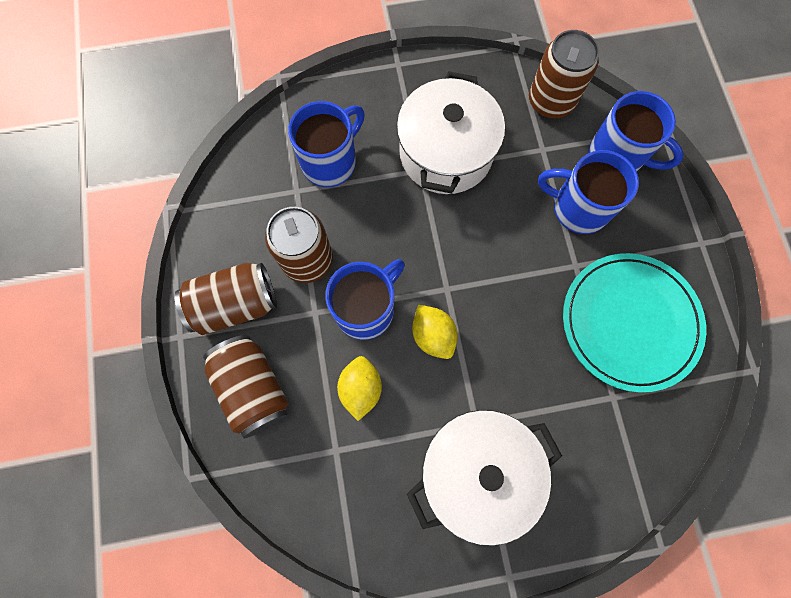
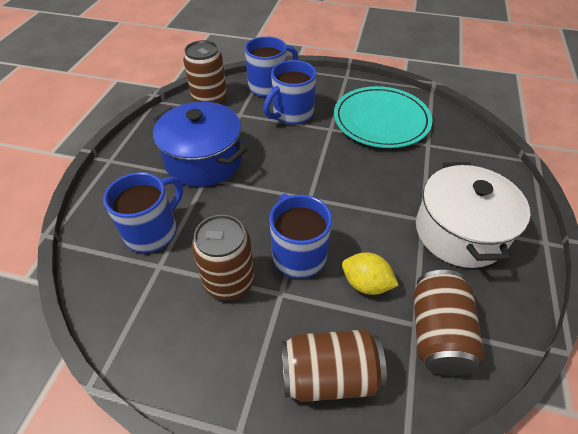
camera: 65 degrees left, 25 degrees down
brown can [175,263,277,335] -> brown can moved to [413,270,485,376]
blue mug [288,101,365,187] -> blue mug turned 60 degrees clockwise [103,172,183,253]
white pot [397,71,505,194] -> blue pot [153,102,247,187]
yellow lemon [412,305,458,359] -> none

